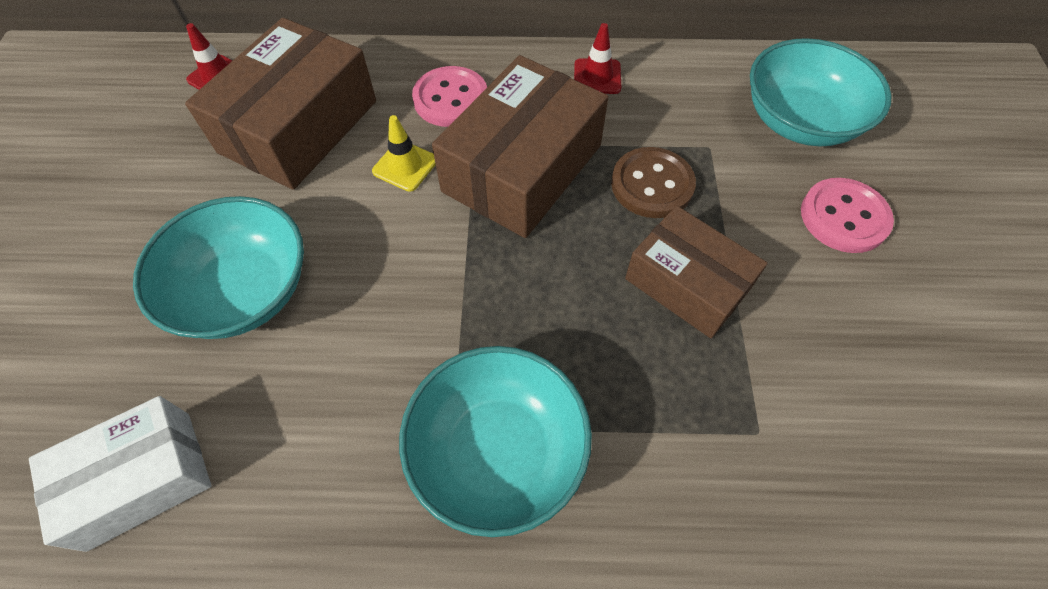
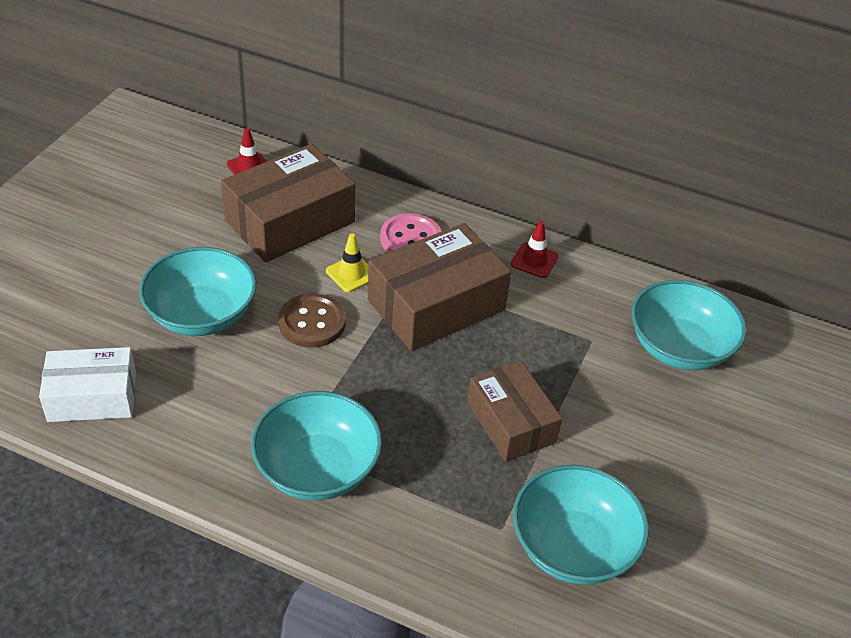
camera: 20 degrees right, 15 degrees down
brown button [611,147,696,218] -> brown button moved to [278,293,346,348]
pink button [801,178,894,253] -> none
none -> turquoise bowl [513,465,649,585]

